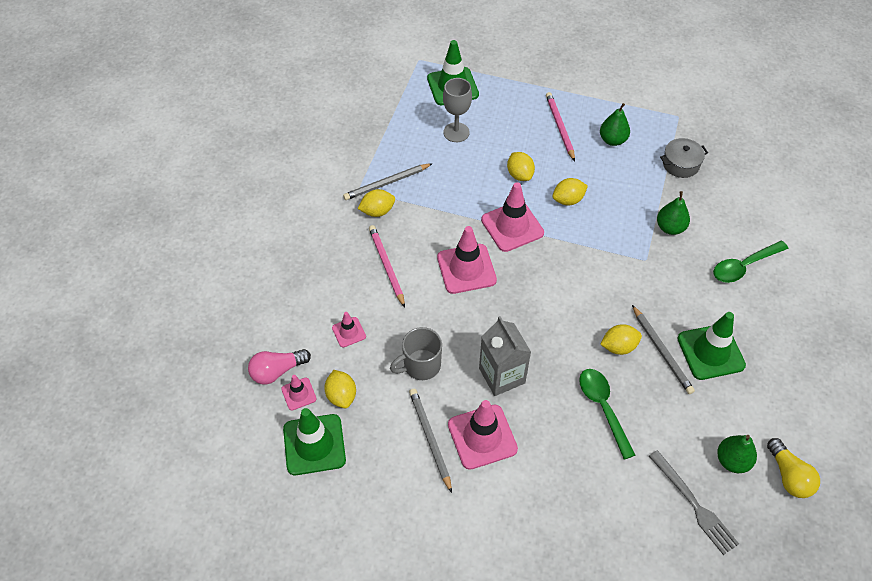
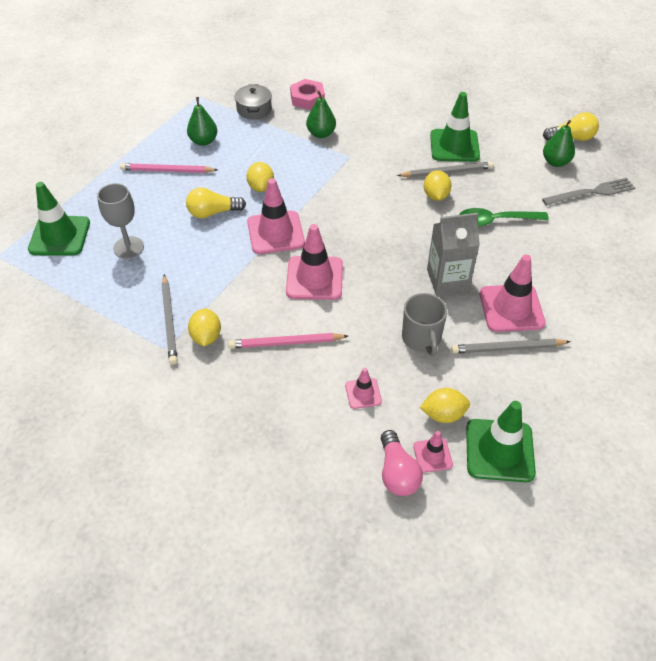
camera: 75 degrees left, 5 degrees down
yellow lemon [507,152,535,181] -> yellow light bulb [186,187,246,218]
green spoon [713,241,788,283] -> none
none -> pink nut [290,79,325,110]

